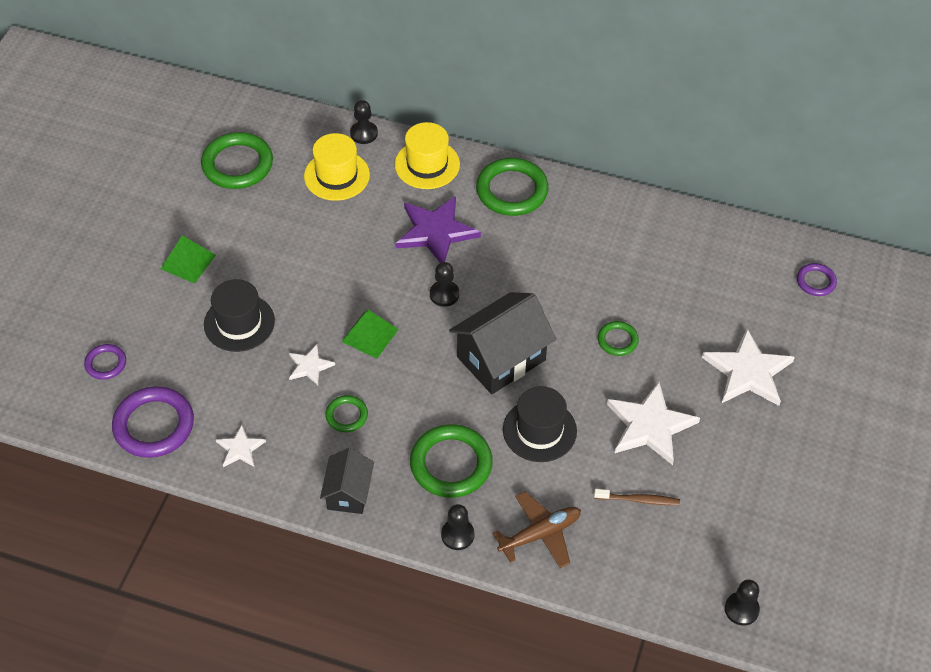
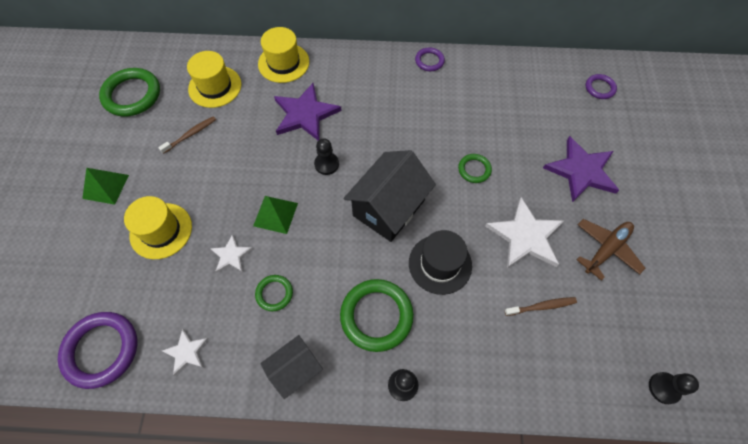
camera: 15 degrees left, 10 degrees up
purple ring [84,344,126,380] -> purple ring moved to [415,47,445,71]
black hat [204,279,275,352] -> yellow hat [124,196,192,259]
black house [320,448,374,514] -> black house turned 60 degrees clockwise [261,335,323,399]
black pawn [350,100,378,144] -> none
green ring [476,158,549,216] -> none
brown plane [493,491,581,568] -> brown plane moved to [577,219,645,281]
white star [702,329,795,406] -> purple star [543,136,619,203]
none -> brown toothbrush [158,116,216,154]

